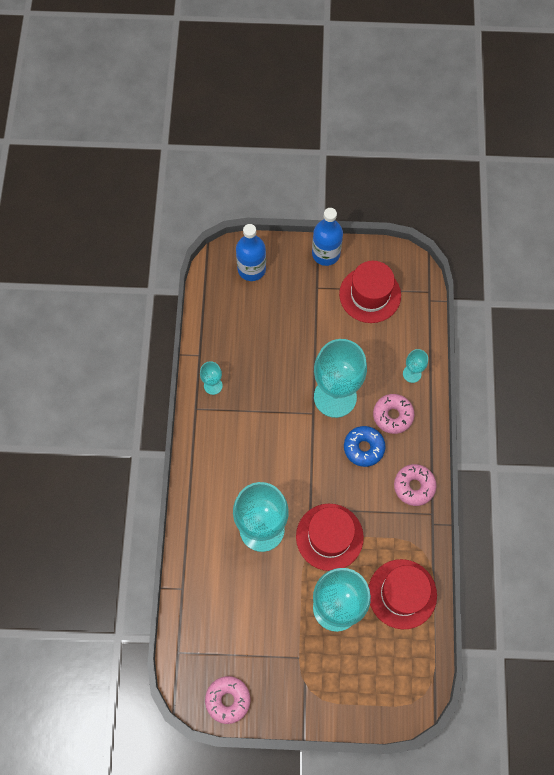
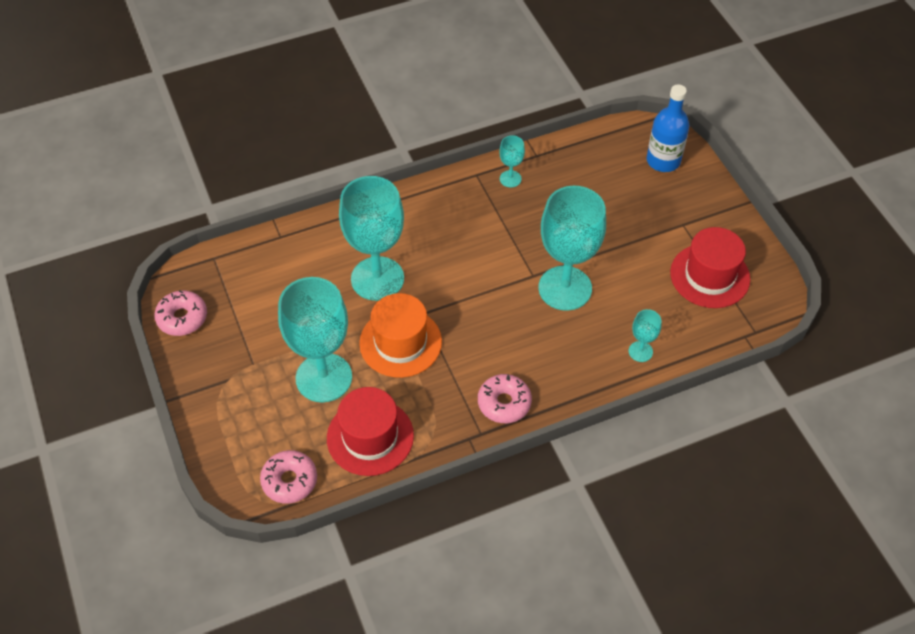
camera: 65 degrees right, 15 degrees down
red hat [296,504,364,571] -> orange hat [359,293,442,378]
blue bottle [312,208,343,266] -> none
blue donut [344,426,385,467] -> none
pink donut [373,394,414,434] -> pink donut moved to [260,450,317,504]

